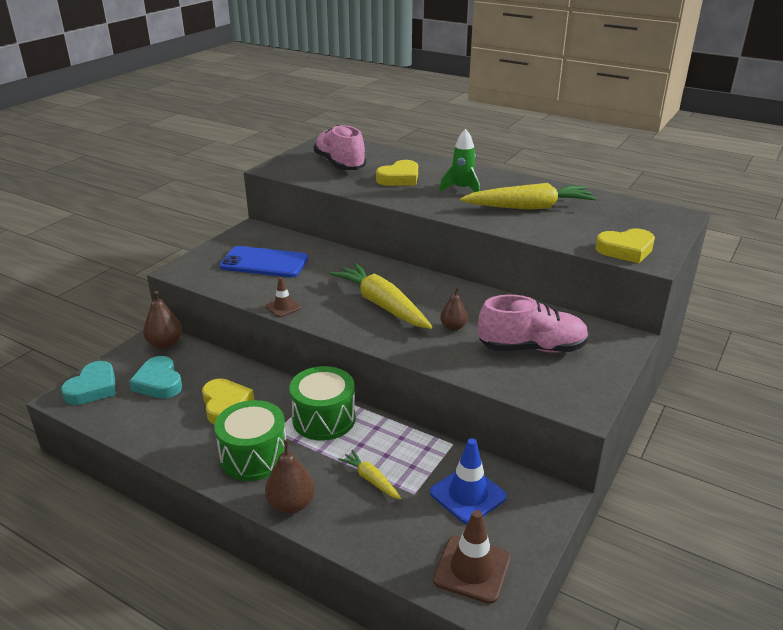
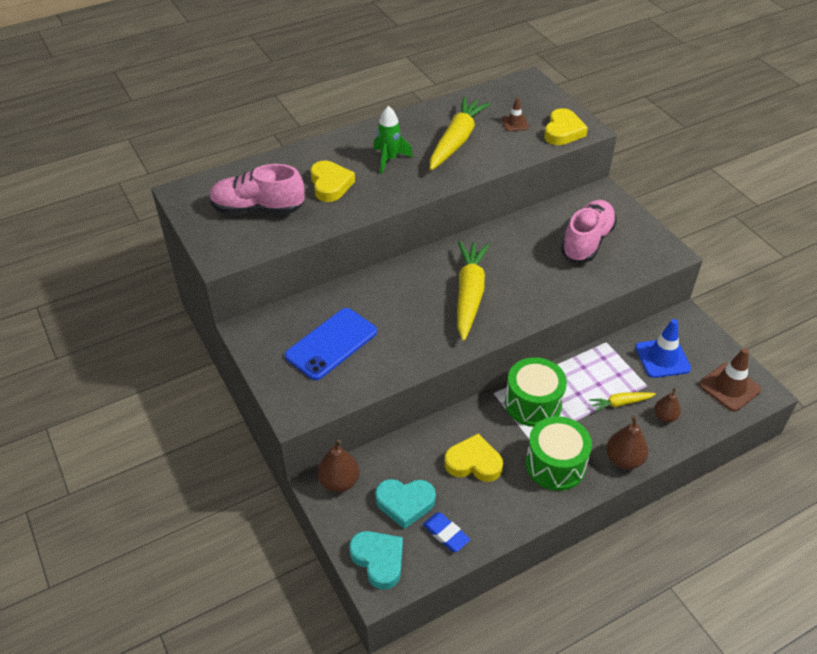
camera: 60 degrees left, 15 degrees up
brown traffic cone [266,277,301,317] -> brown traffic cone moved to [502,98,529,131]
yellow carrot [329,263,432,329] -> yellow carrot turned 105 degrees clockwise [457,241,490,341]
brown pear [440,287,468,331] -> brown pear moved to [654,388,681,422]
none -> blue eraser [423,513,470,552]

